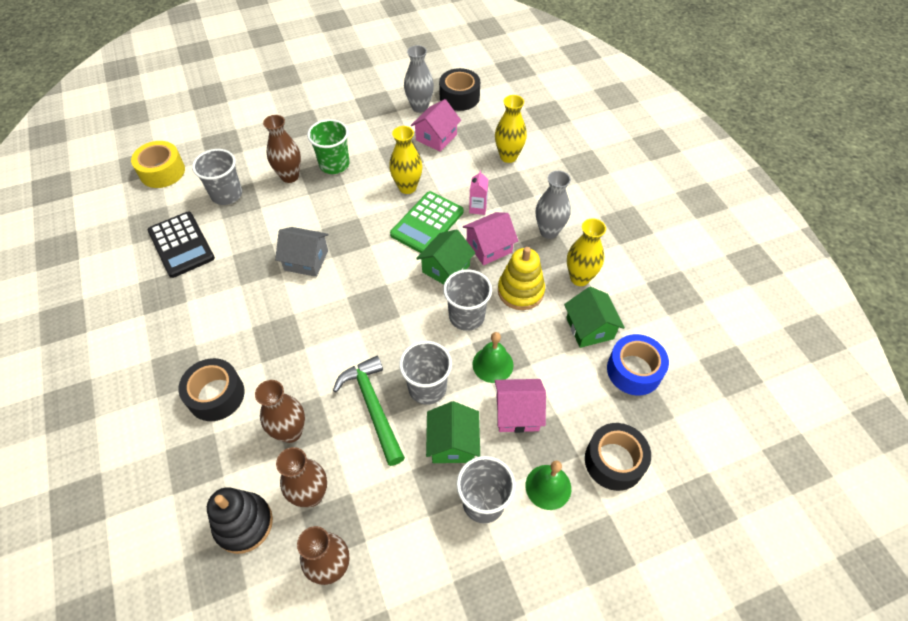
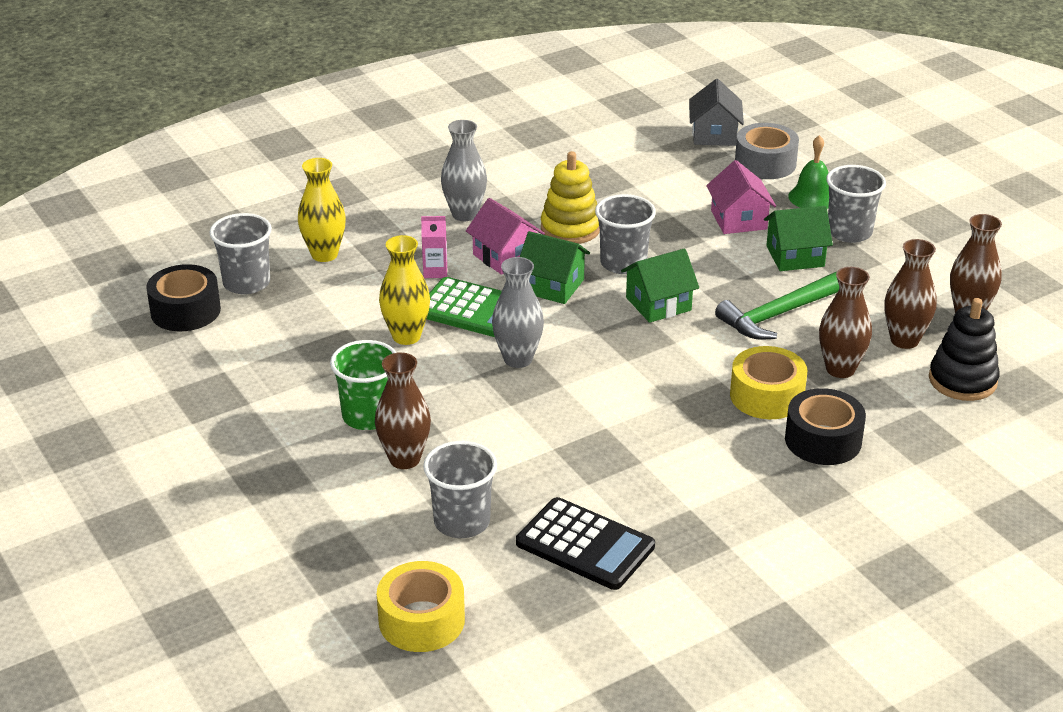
camera: 100 degrees left, 20 degrees down
black calculator [148,211,215,278] -> black calculator turned 75 degrees clockwise [516,497,655,590]
grey house [275,227,329,277] -> grey house moved to [689,79,744,146]
grey cup [399,341,452,405] -> grey cup moved to [209,213,272,294]
grey vase [404,45,434,113] -> grey vase moved to [492,257,544,368]
pink house [411,99,461,152] -> none
green bell [472,332,514,383] -> none
green house [564,287,625,348] -> green house moved to [621,248,699,323]
yellow vase [567,219,606,286] -> none
black tape [585,423,651,491] -> grey tape [735,123,799,179]
blue tape [607,334,669,395] -> none
none -> yellow tape [730,346,807,419]

